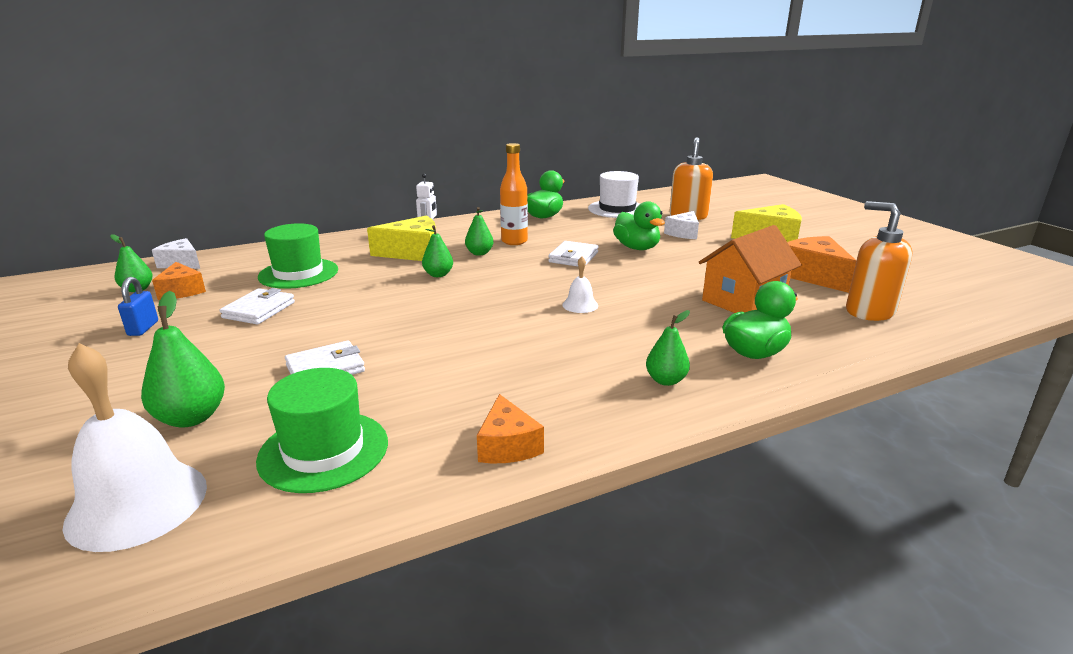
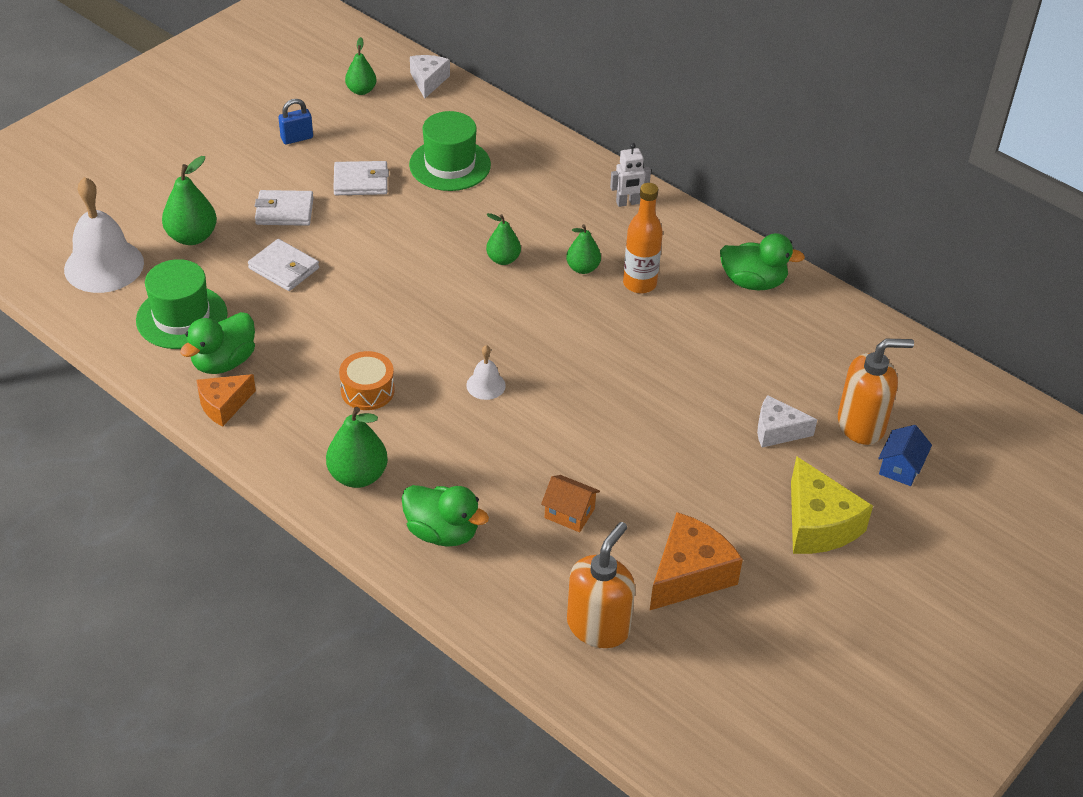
camera: 65 degrees right, 20 degrees up
orange cheese [152,262,206,300] -> none
yellow cheese [367,215,436,261] -> none
white wallet [548,241,599,267] -> white wallet moved to [255,190,314,226]
white hat [588,171,640,218] -> none
green duck [613,201,665,250] -> green duck moved to [180,312,255,374]
green pear [646,310,690,386] -> green pear [326,407,388,488], size x1.55
orange house [699,225,802,313] -> orange house [541,475,600,532], size x0.53
none -> orange drum [339,351,395,410]
none -> blue house [878,425,932,486]

